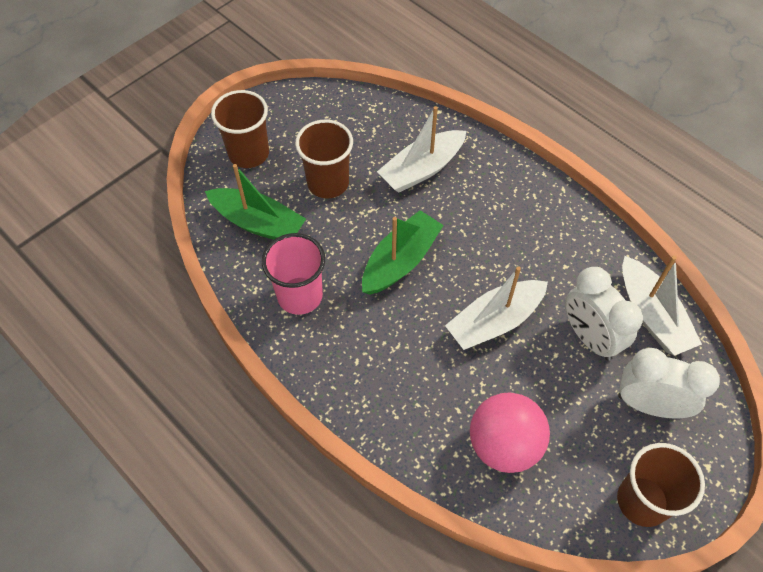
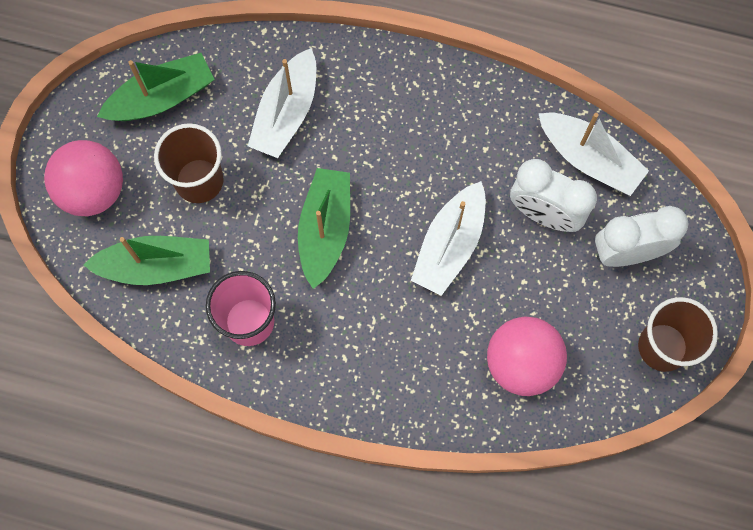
camera: 30 degrees left, 15 degrees up
brown cup [211,90,269,168] -> pink ball [44,140,123,216]
none -> green boat [97,53,215,121]

